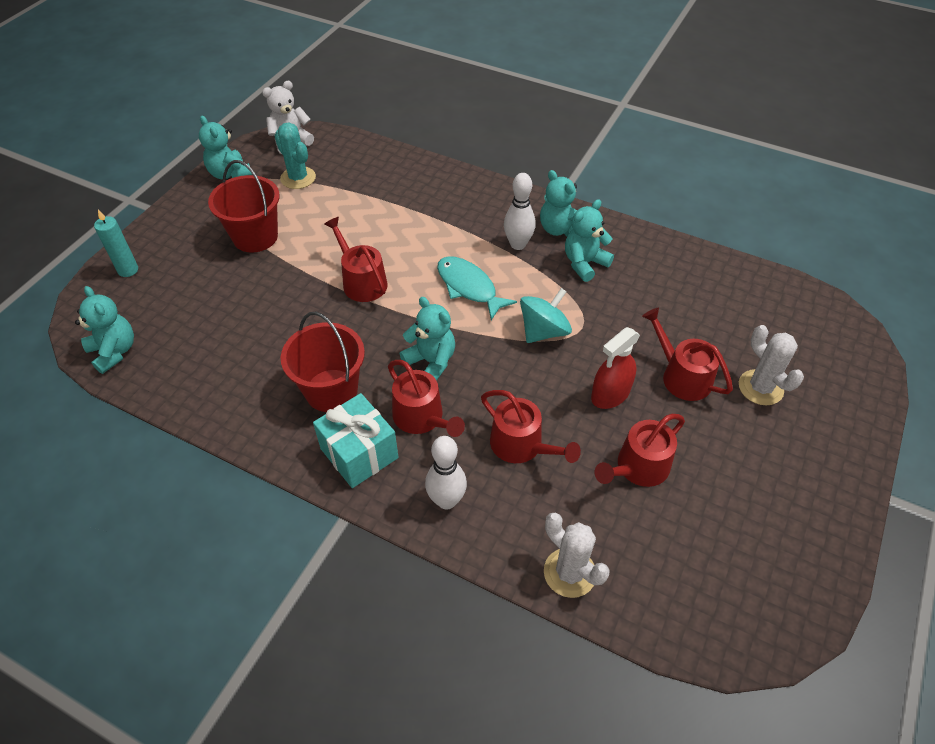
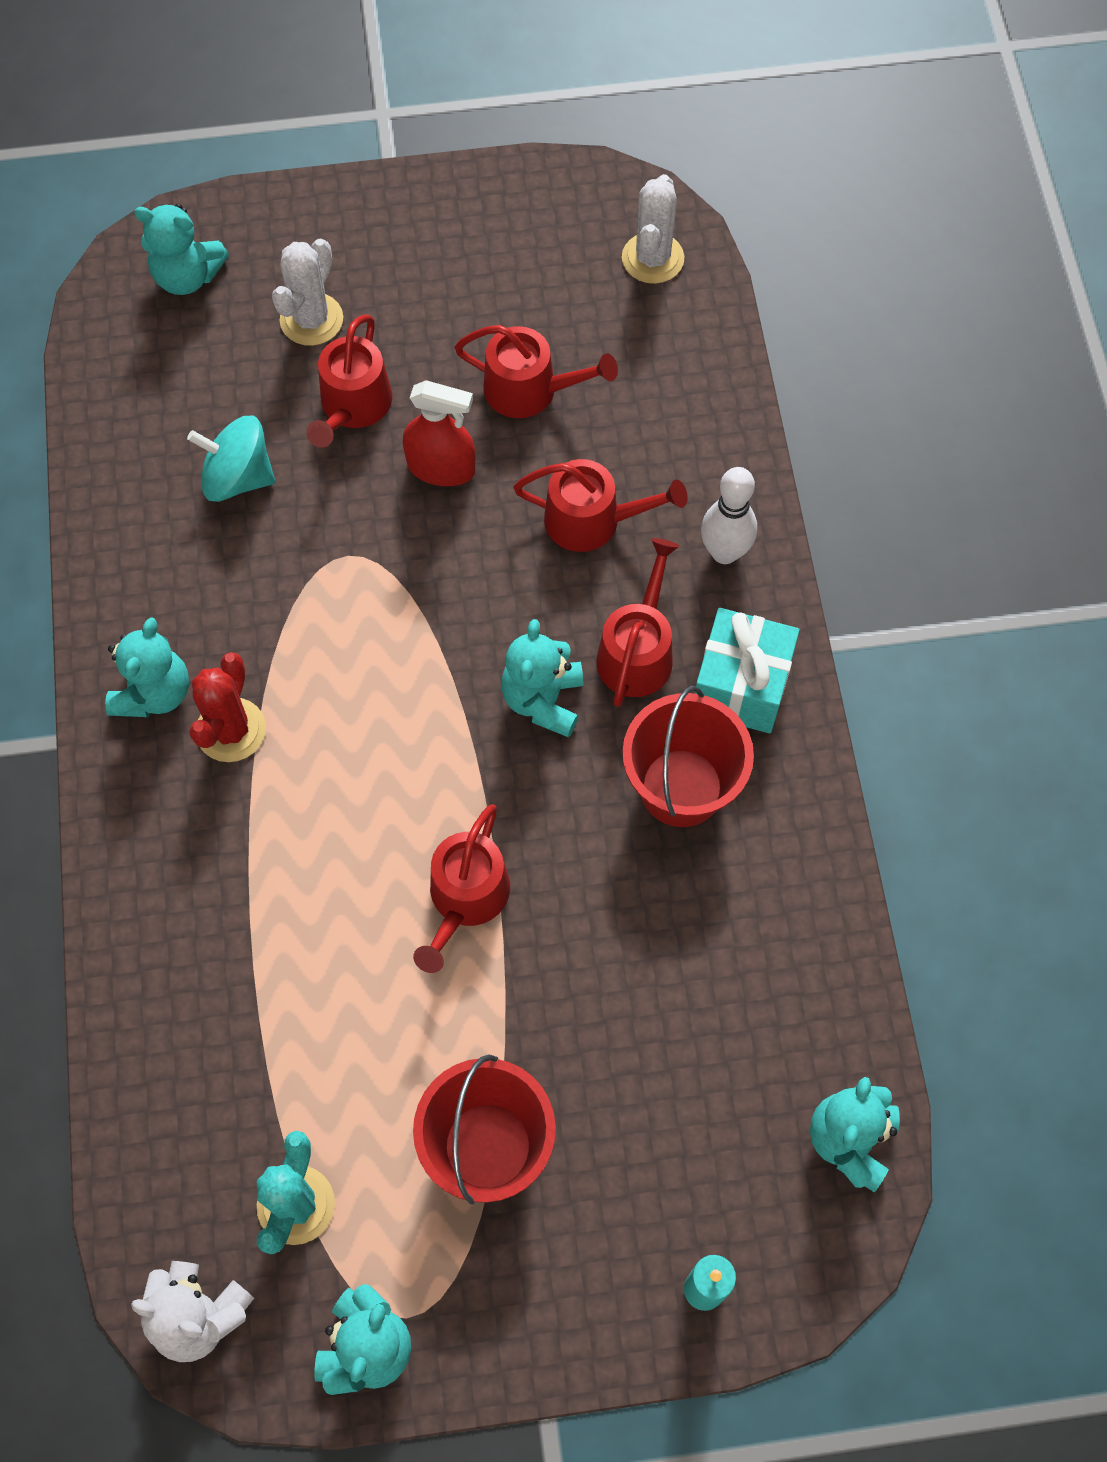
camera: 125 degrees left, 15 degrees up
turquoise fish [437,256,517,320] -> none
red watering can [481,390,581,463] -> red watering can turned 90 degrees clockwise [513,459,688,552]
white bowling pin [504,173,536,250] -> red cactus [189,652,266,762]
turquoise spinning top [520,288,572,343] -> turquoise spinning top moved to [187,416,275,502]
white cactus [544,513,610,598] -> white cactus moved to [622,174,684,284]
turquoise teddy bear [565,199,614,282] -> turquoise teddy bear moved to [134,204,229,295]

